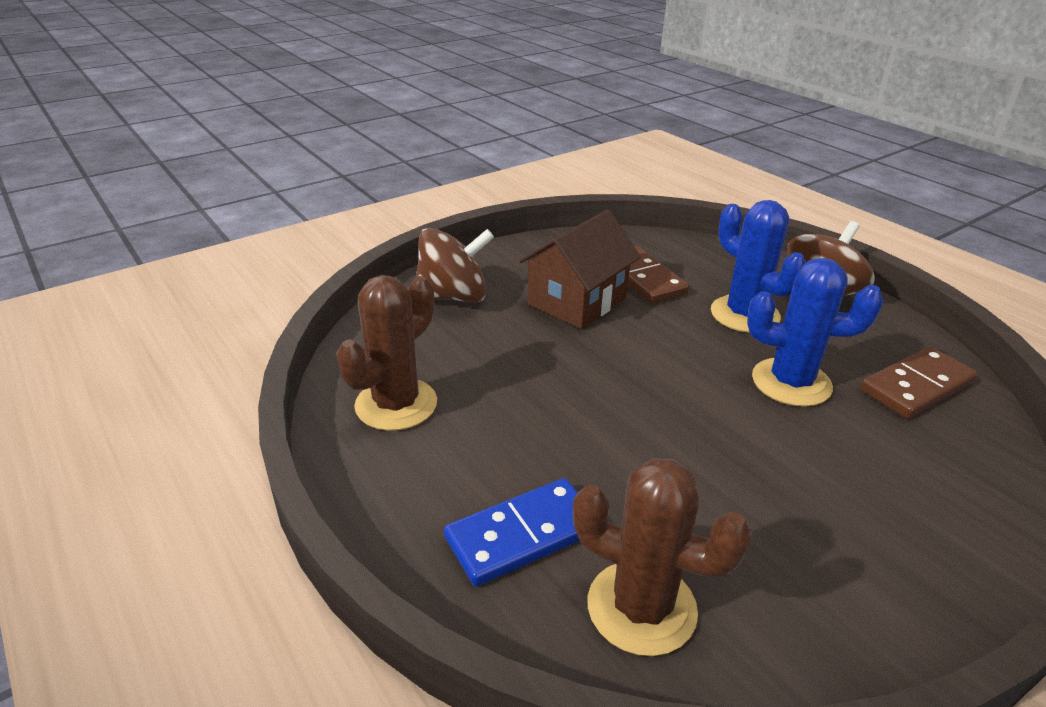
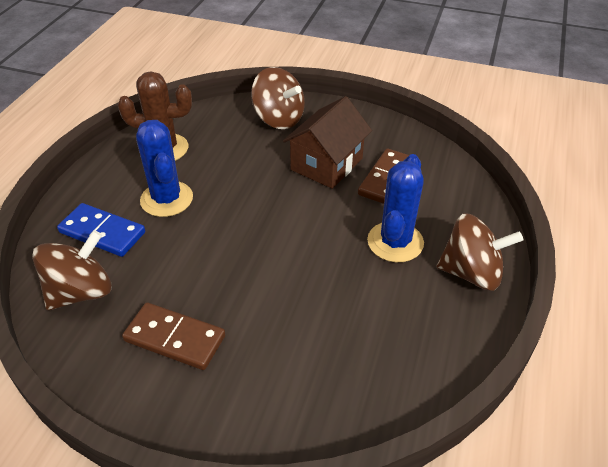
camera: 55 degrees right, 10 degrees up
brown house [519,210,641,329] -> brown house turned 60 degrees counterclockwise [283,96,372,189]
brown cactus [573,458,752,656] -> brown spinning top [32,230,112,310]
blue cactus [747,258,883,407] -> blue cactus moved to [136,120,193,217]
brown domino [860,347,978,419] -> brown domino moved to [122,303,225,370]

